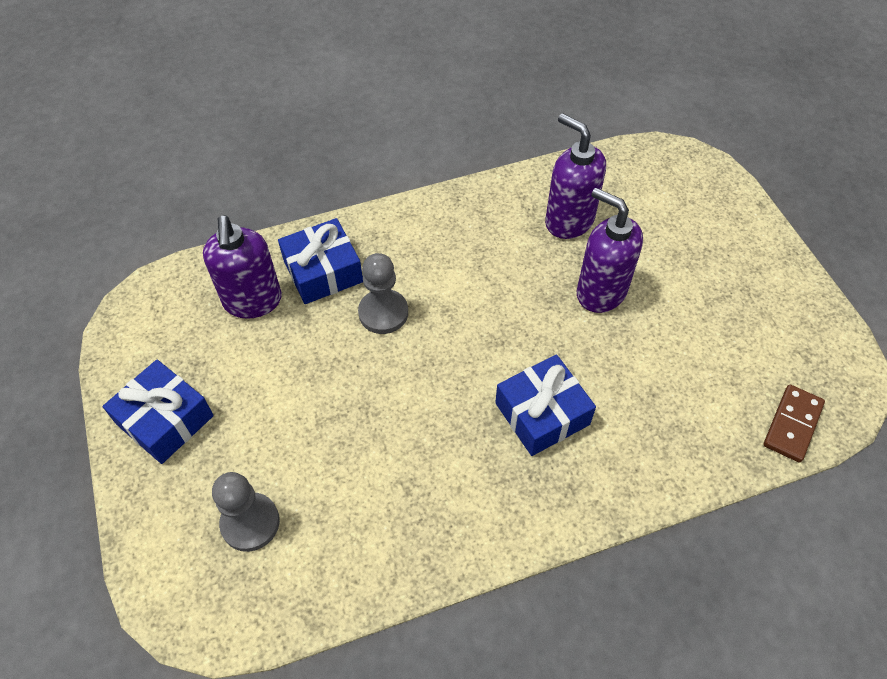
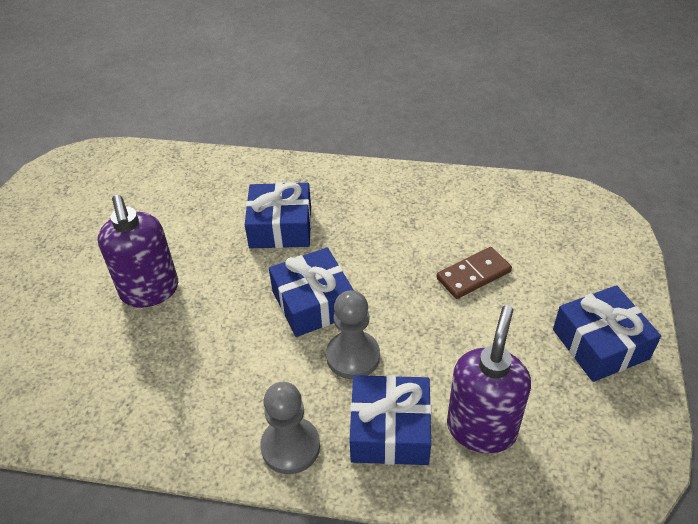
camera: 150 degrees left, 10 degrees down
grey pawn [212,472,280,552] -> grey pawn moved to [260,382,320,474]
purple soap dispenser [545,113,606,239] -> none
brown domino [764,385,825,463] -> brown domino moved to [437,247,512,299]
none -> blue gift [269,247,354,337]

